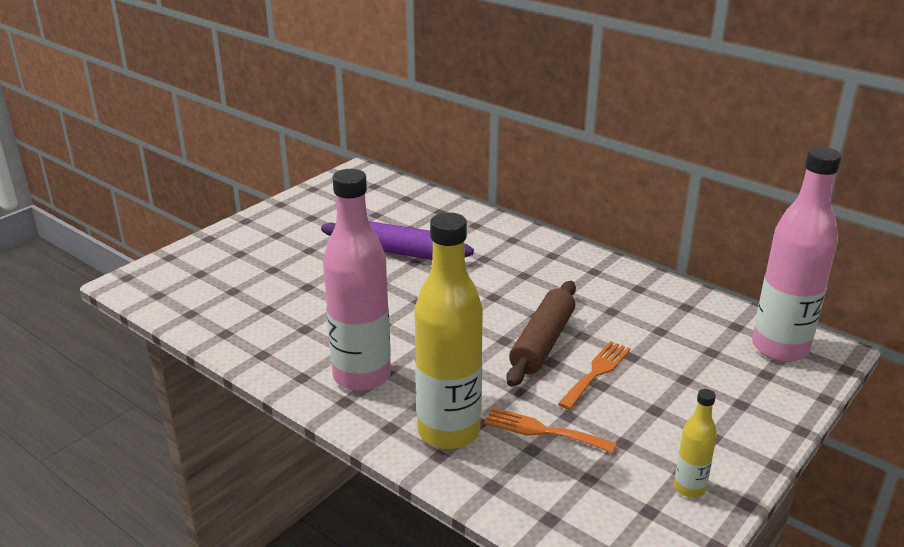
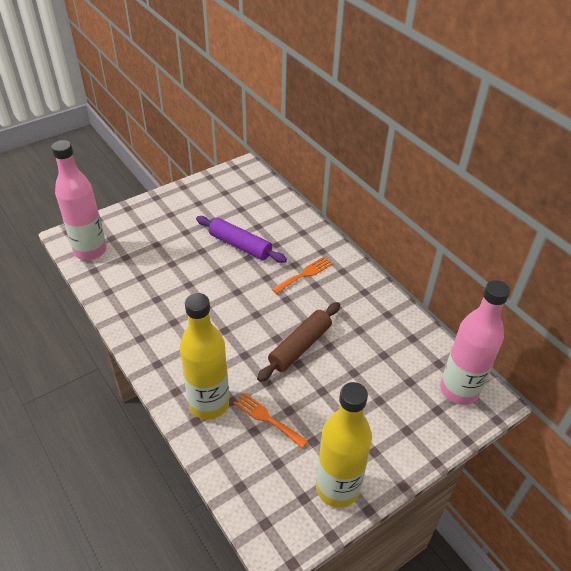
camera: 15 degrees right, 15 degrees up
pink bottle [323,169,391,391] -> pink bottle moved to [51,140,107,260]
orange fork [558,341,631,410] -> orange fork moved to [272,257,332,294]
yellow bottle [674,389,717,498] -> yellow bottle [316,382,372,508], size x2.14

